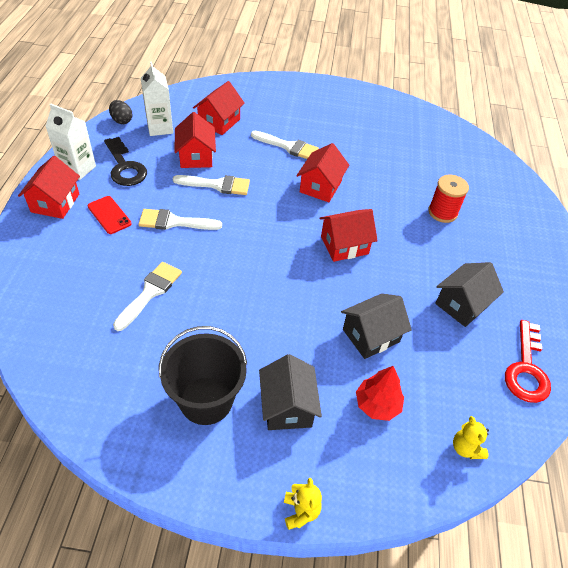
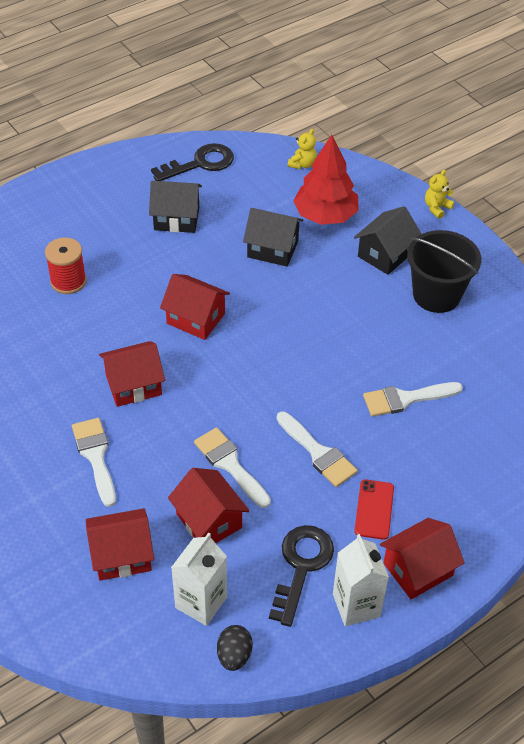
camera: 130 degrees left, 0 degrees up
red house [174,112,216,168] -> red house turned 75 degrees counterclockwise [168,468,249,543]
red tree [356,366,404,421] -> red tree [293,135,359,225], size x1.57
red key [505,320,551,403] -> black key [151,143,234,181]

